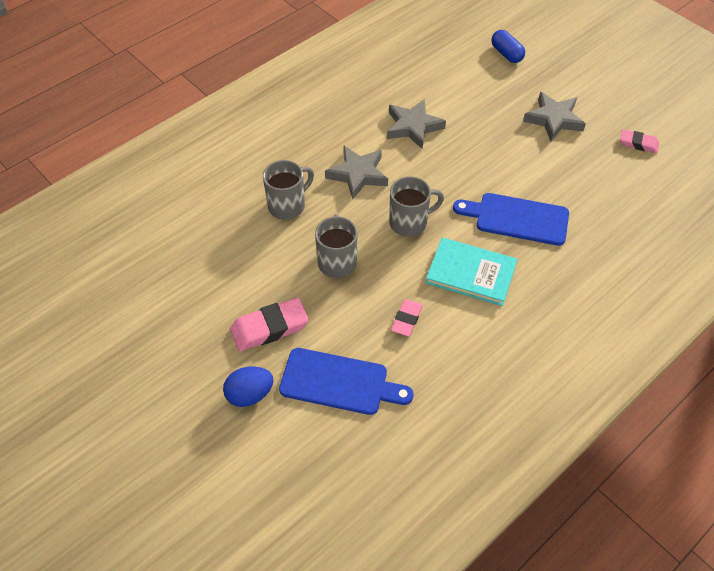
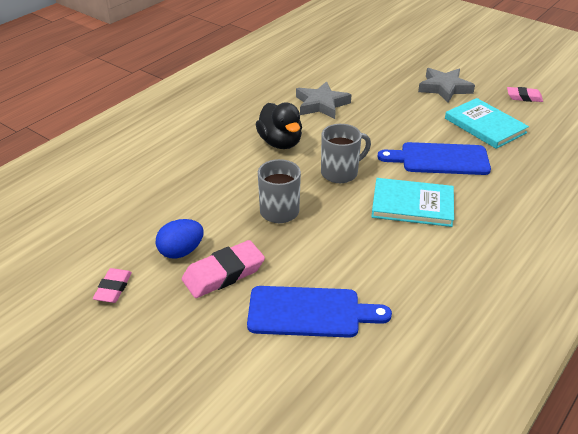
camera: 10 degrees left, 15 degrees down
blue egg [223,367,274,407] -> blue egg moved to [156,219,204,259]
grey mug [263,160,314,220] -> none
grey star [325,145,388,200] -> black duck [256,103,302,149]
pink eraser [391,299,423,336] -> pink eraser moved to [93,268,132,303]
blue capsule [491,30,525,63] -> none
none -> turquoise book [445,98,529,149]

